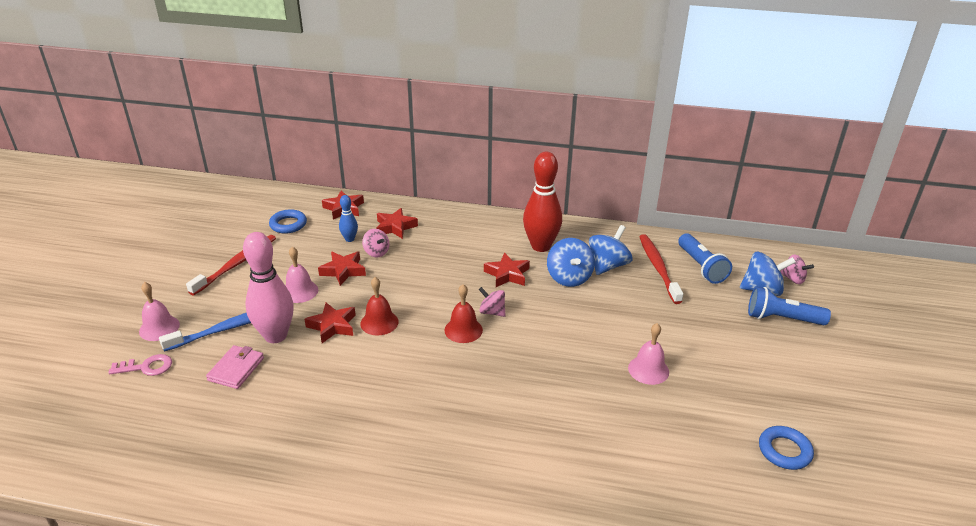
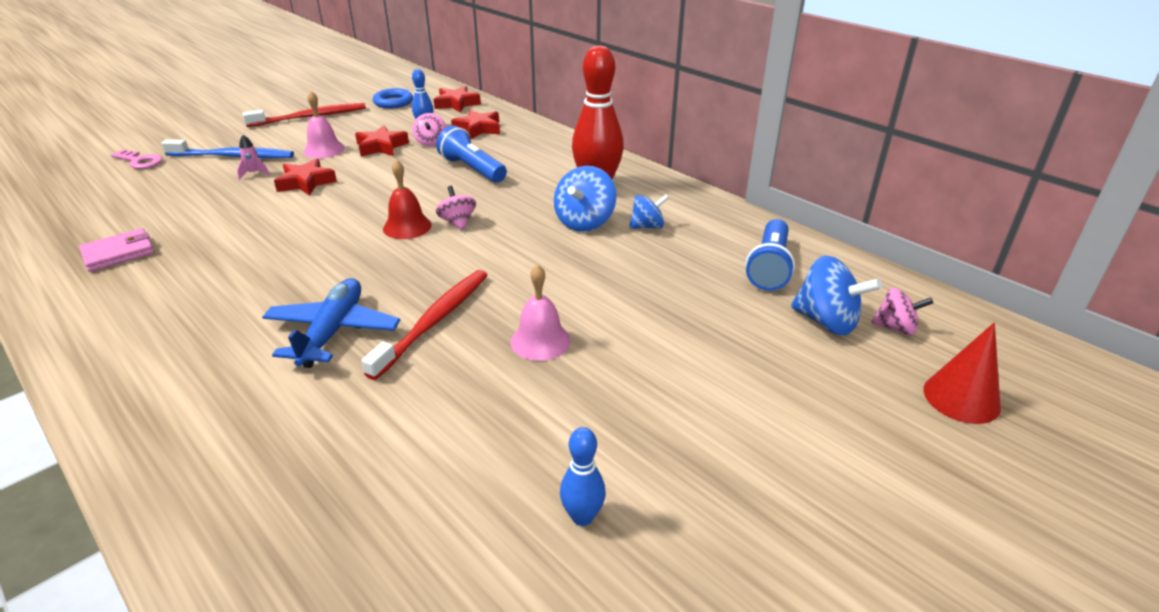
camera: 35 degrees right, 0 degrees up
pink bell [139,282,180,341] -> none
pink wallet [206,345,264,389] -> pink wallet moved to [79,228,154,272]
pink bowling pin [243,232,294,343] -> pink rocket [237,135,270,179]
red bell [360,277,399,336] -> none
red star [484,253,530,287] -> none
blue spinning top [589,225,632,275] -> blue spinning top [629,194,669,229], size x0.62
red toothbrush [639,234,683,304] -> red toothbrush moved to [361,270,487,380]
blue flashlight [748,286,831,325] -> blue flashlight moved to [436,125,507,183]
blue ring [759,426,814,470] -> blue bowling pin [560,427,606,526]
pink spinning top [780,254,814,284] -> pink spinning top turned 60 degrees counterclockwise [871,288,933,335]
none -> blue plane [262,278,400,368]
none -> red cone [923,323,1001,424]

